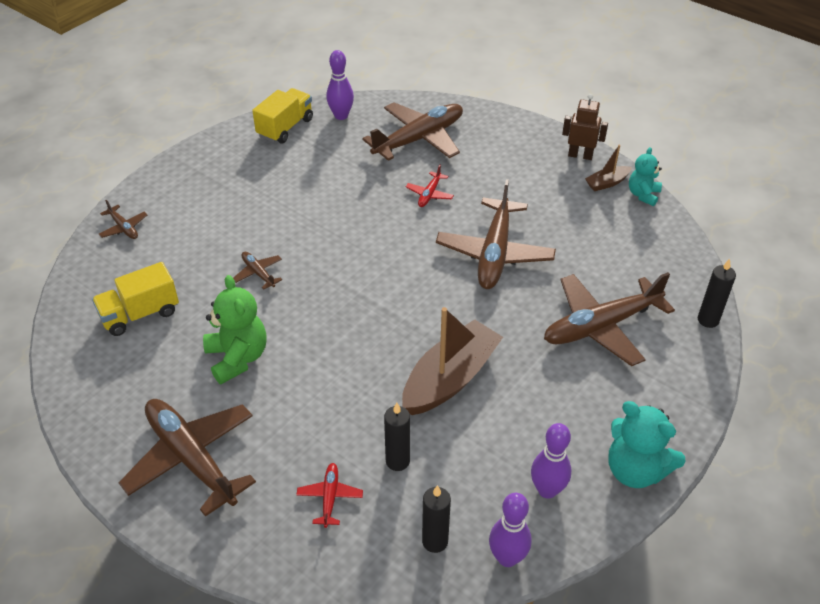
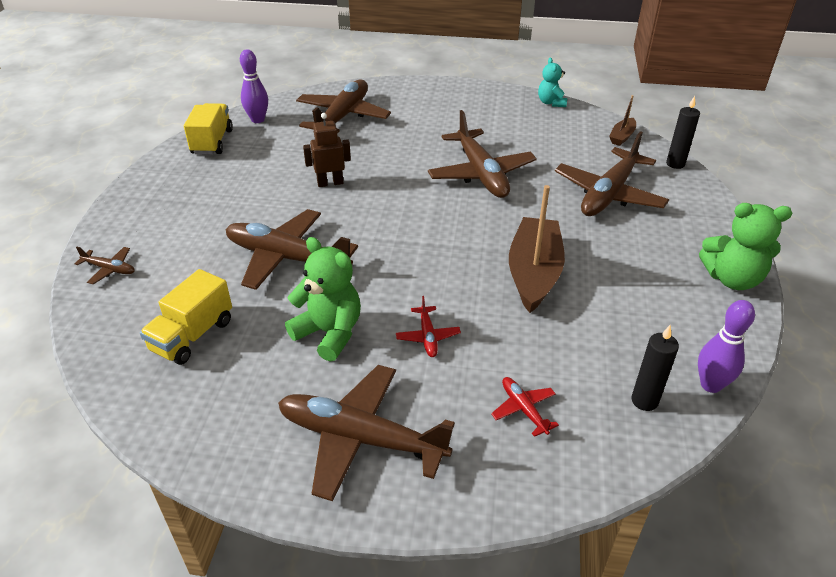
camera: 30 degrees left, 5 degrees down
brown plane [233,252,282,290] -> brown plane [226,209,358,290], size x2.24
black candle [384,403,410,471] -> none
red plane [406,165,454,207] -> red plane moved to [396,296,461,357]
purple bowling pin [531,423,571,499] -> none
brown robot [562,94,608,160] -> brown robot moved to [303,113,351,187]
brown boat [585,145,632,191] -> brown boat moved to [609,95,636,146]
turquoise teddy bear [608,401,686,488] -> green teddy bear [699,203,792,290]

